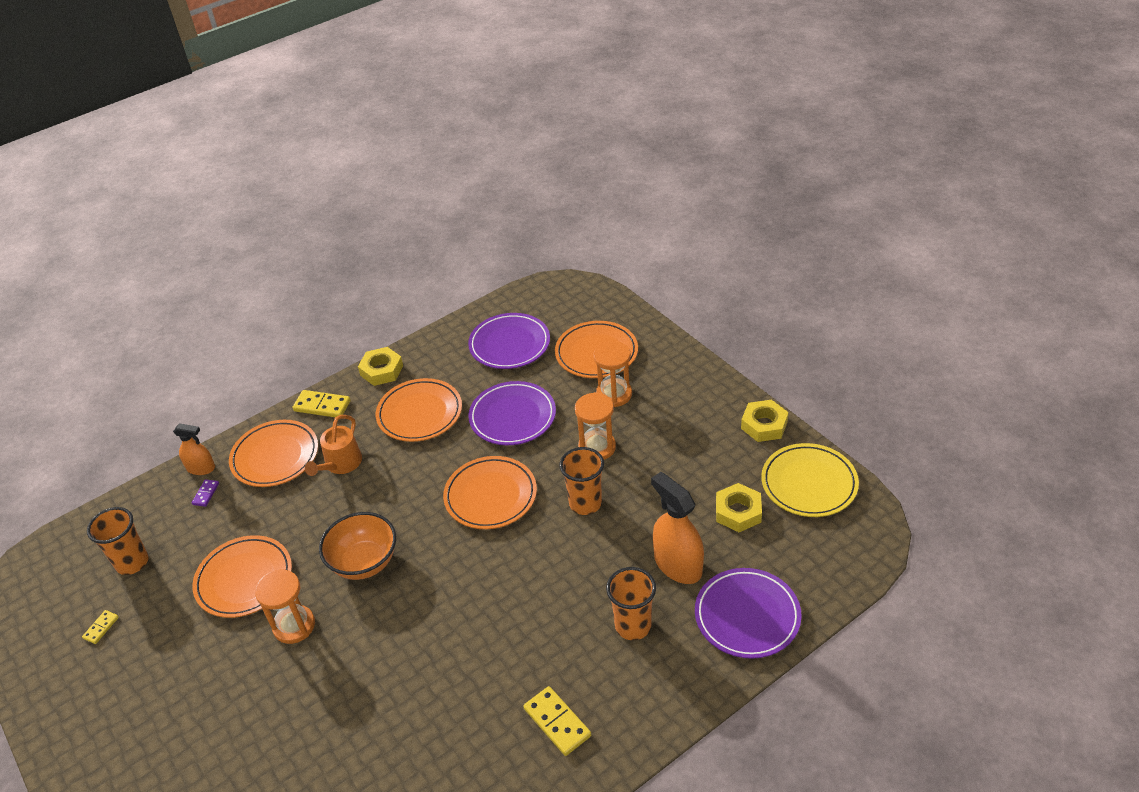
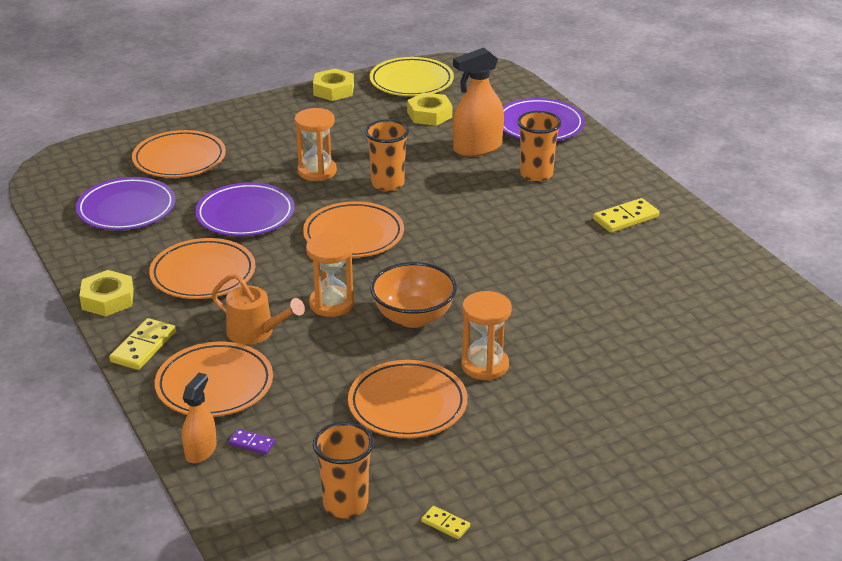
camera: 85 degrees left, 10 degrees down
orange hourglass [593,341,632,407] -> orange hourglass moved to [306,233,354,317]

